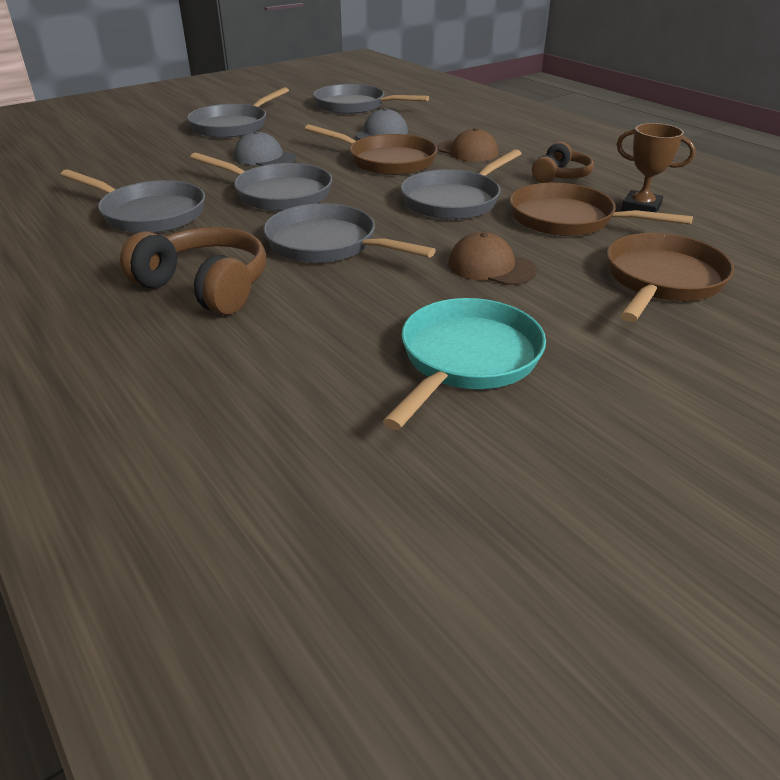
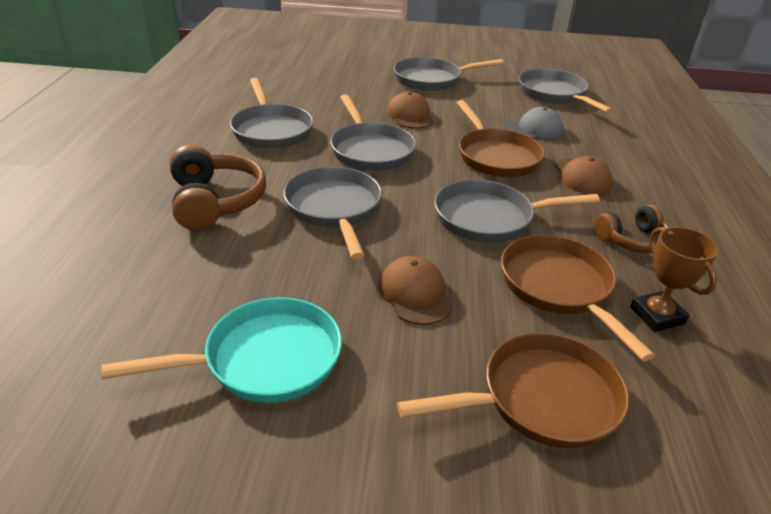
camera: 40 degrees right, 0 degrees up
grey cap [234,131,296,166] -> brown cap [387,92,434,129]

